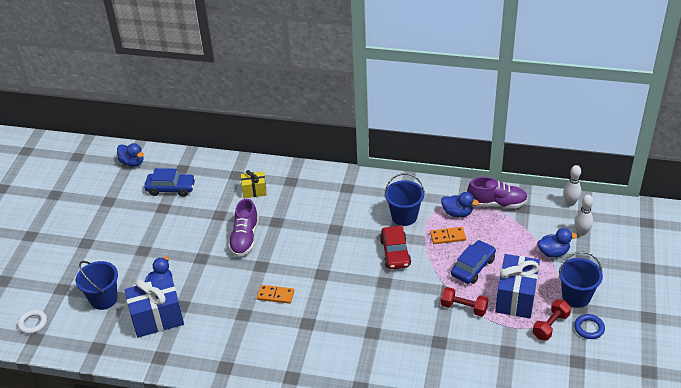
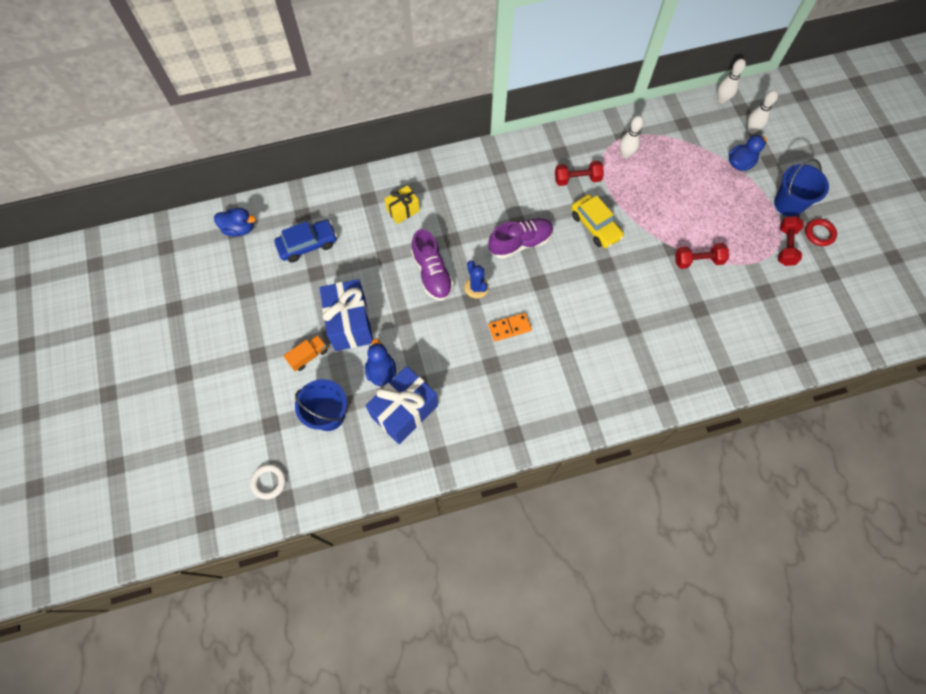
camera: 30 degrees left, 25 degrees up
red car [380,226,411,269] -> yellow car [571,194,624,248]
blue bucket [384,173,425,226] -> red dumbbell [555,161,604,186]
orange domino [430,227,466,244] -> none
blue duck [441,192,479,218] -> white bowling pin [620,116,644,158]
blue car [451,240,496,284] -> none
purple shoe [467,177,528,208] -> purple shoe moved to [488,218,554,259]
blue gift [495,254,540,318] -> blue gift moved to [319,279,373,351]
blue ring [574,314,605,339] -> red ring [805,218,837,246]
none -> orange truck [283,335,327,371]
none -> blue cactus [464,260,489,298]

